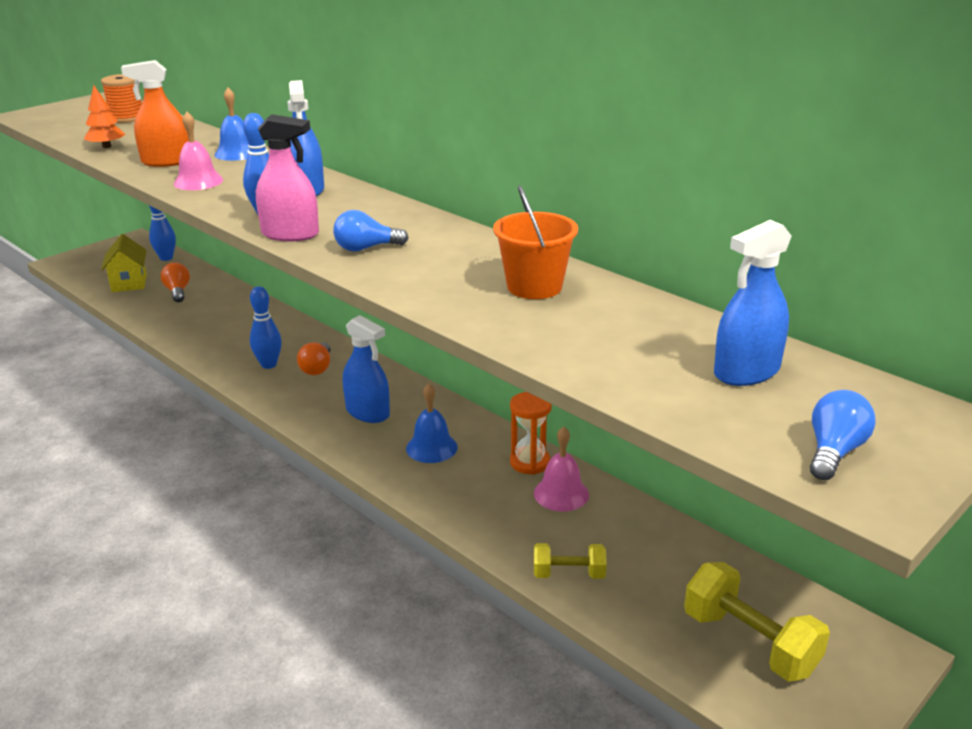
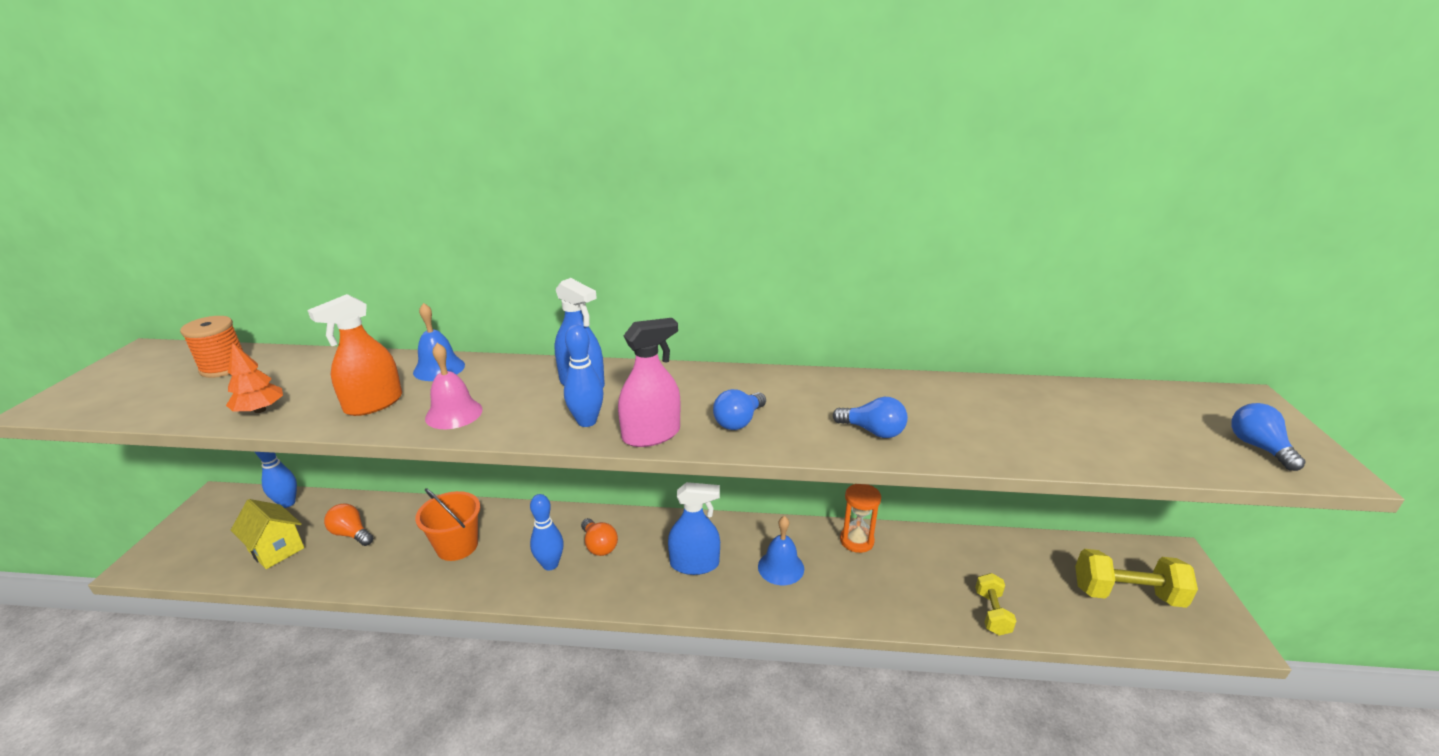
camera: 40 degrees left, 0 degrees up
orange bucket [493,185,578,299] -> orange bucket moved to [415,488,480,561]
pink bell [534,427,589,511] -> none
yellow dumbbell [534,543,607,579] -> yellow dumbbell turned 45 degrees counterclockwise [975,573,1016,636]
blue spray bottle [714,220,792,386] -> none
none -> blue light bulb [833,397,908,438]

